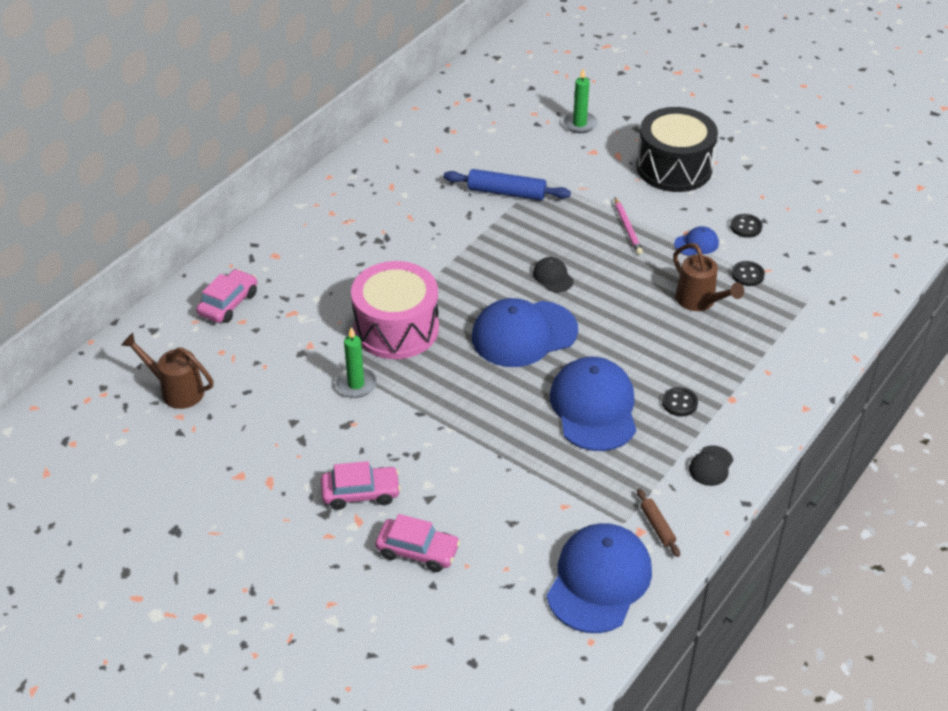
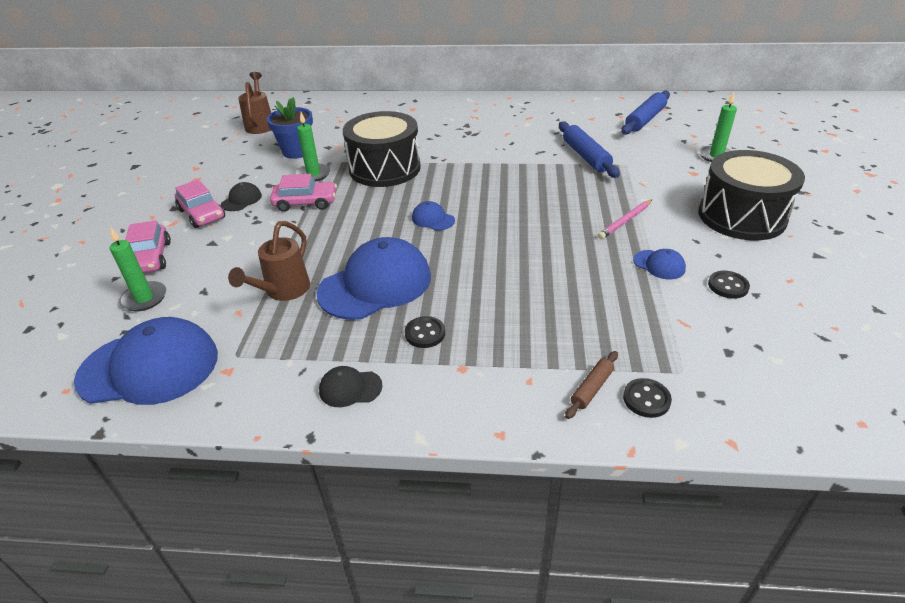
camera: 60 degrees right, 5 degrees down
pink car [196,269,257,323] -> pink car moved to [270,174,337,212]
pink drum [351,261,439,359] -> black drum [343,111,421,187]
blue cap [472,298,578,367] -> blue cap [412,201,455,231], size x0.44
black cap [533,257,574,292] -> black cap moved to [221,182,262,211]
brown rolling pin [637,489,680,557] -> brown rolling pin moved to [565,351,618,419]
brown watering can [673,243,744,311] -> brown watering can moved to [228,221,310,301]
black button [731,261,765,286] -> black button moved to [623,378,672,418]
none -> green candle [109,228,166,311]
none -> blue flower pot [267,98,313,159]
none -> blue rolling pin [621,91,670,135]

